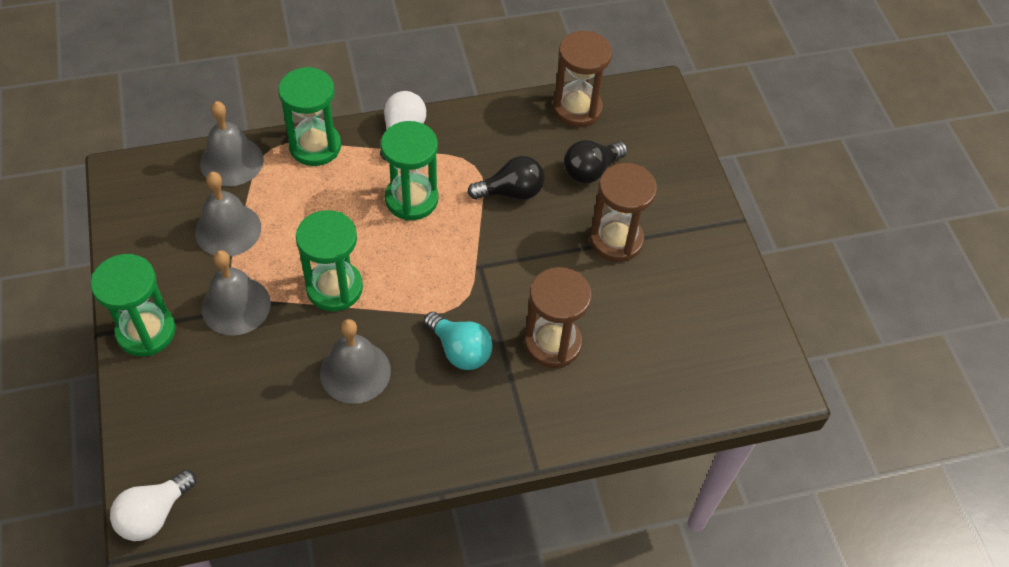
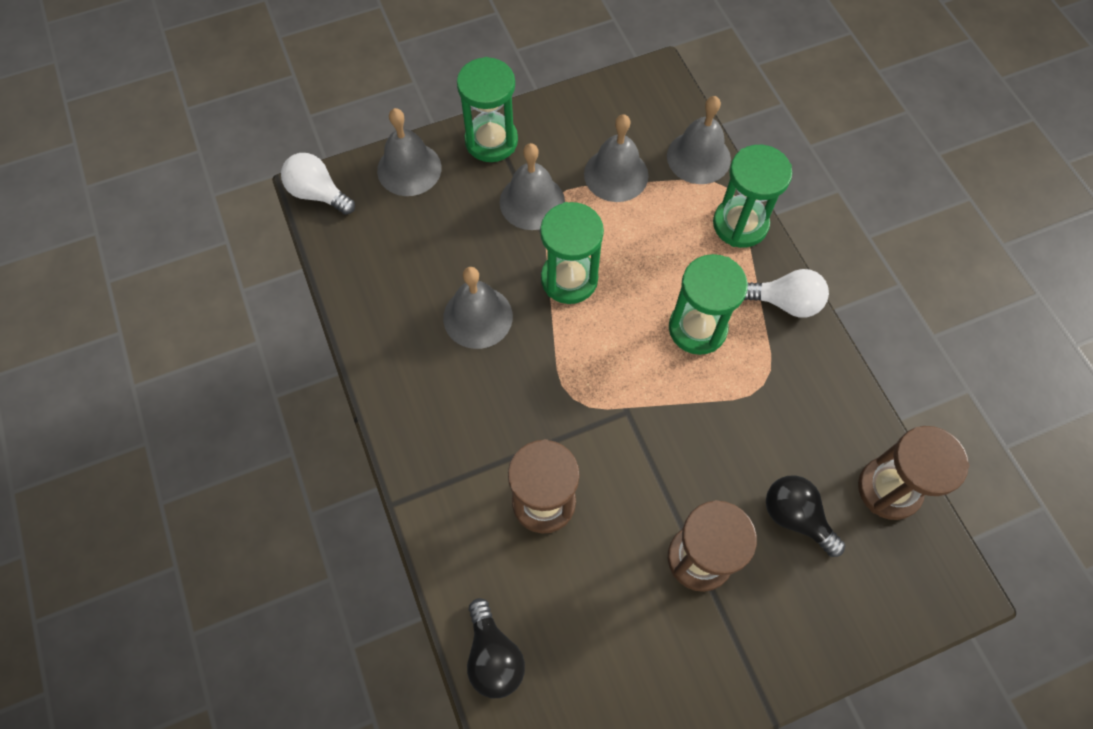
camera: 85 degrees right, 10 degrees up
turquoise light bulb [424,312,493,370] -> none
black light bulb [468,156,544,200] -> black light bulb moved to [467,598,525,698]
none -> grey bell [377,108,442,196]

